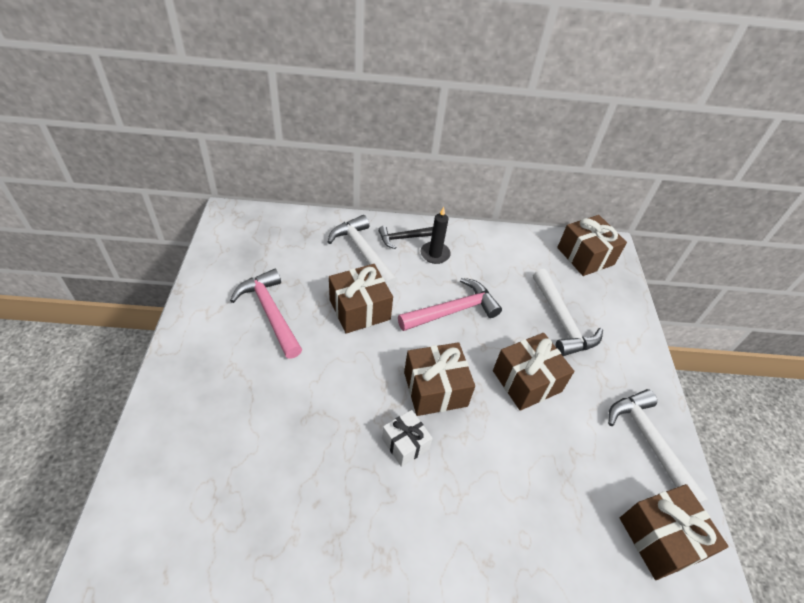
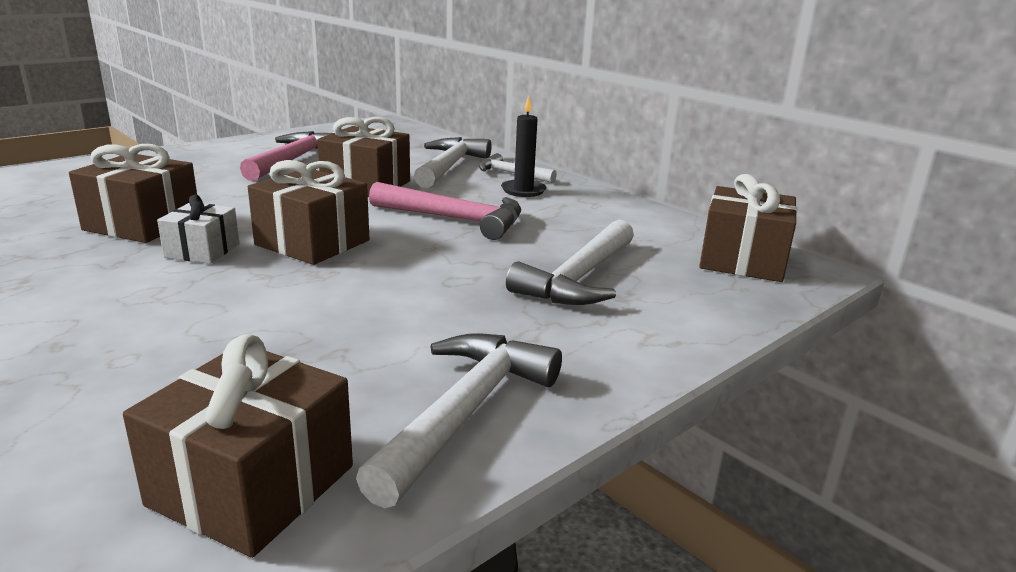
camera: 50 degrees right, 25 degrees down
black hammer [378,226,433,249] -> white hammer [479,153,557,183]
brown gift [493,333,574,411] -> brown gift moved to [69,144,197,243]

